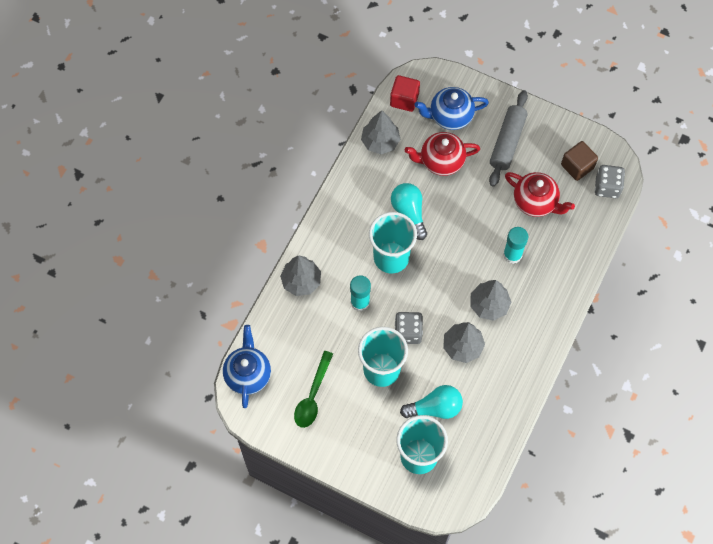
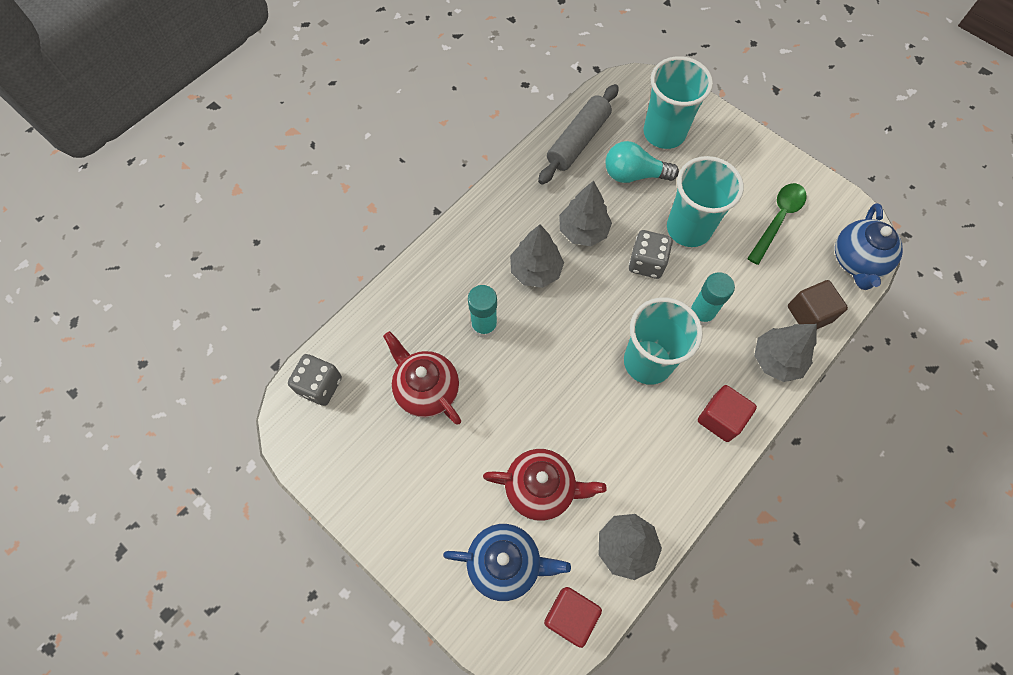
camera: 165 degrees left, 0 degrees up
turquoise light bulb [391,183,427,240] -> none
grey rolling pin [489,90,528,186] -> grey rolling pin moved to [538,84,619,185]
brown cube [561,141,598,181] -> brown cube moved to [788,280,848,329]
none -> red cube [698,385,757,442]

